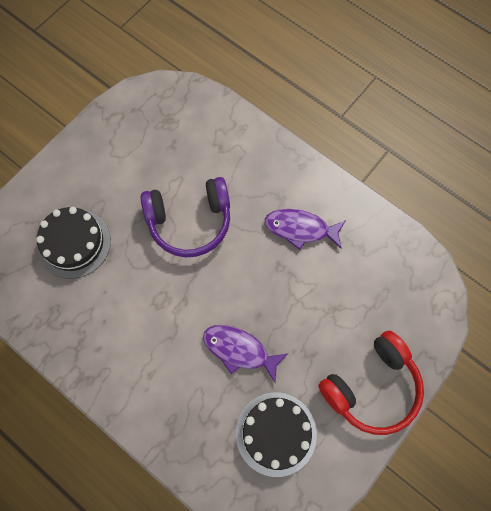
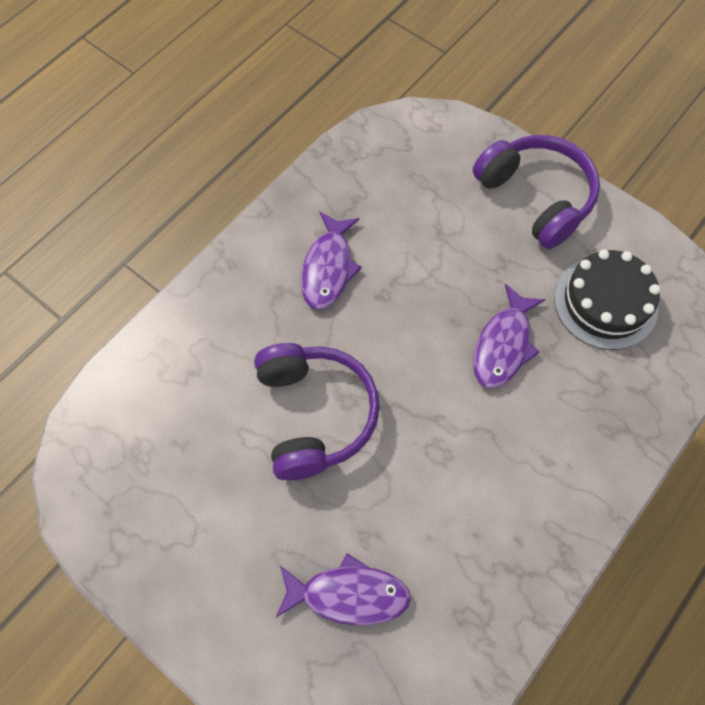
camera: 90 degrees left, 5 degrees down
black cake [36,207,111,279] -> purple fish [276,553,411,626]
red headphones [318,331,424,435] -> purple headphones [473,135,600,249]

